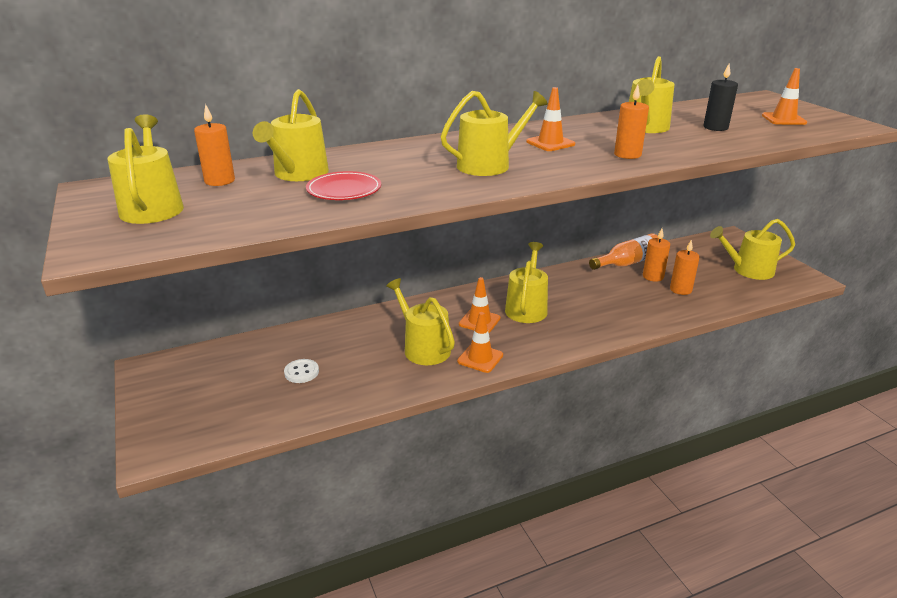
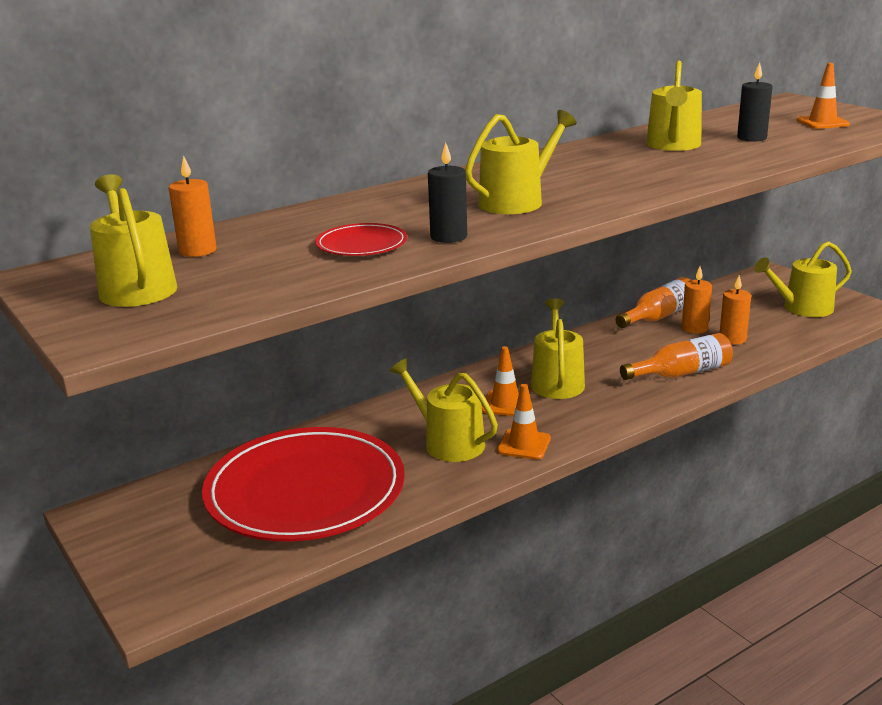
camera: 10 degrees left, 5 degrees down
yellow watering can [253,89,329,181] -> none
white button [284,359,319,383] -> red plate [202,427,405,542]
orange traffic cone [526,87,575,151] -> none
orange candle [614,84,649,159] -> none
none -> black candle [428,142,467,243]
none -> orange bottle [620,333,733,380]

